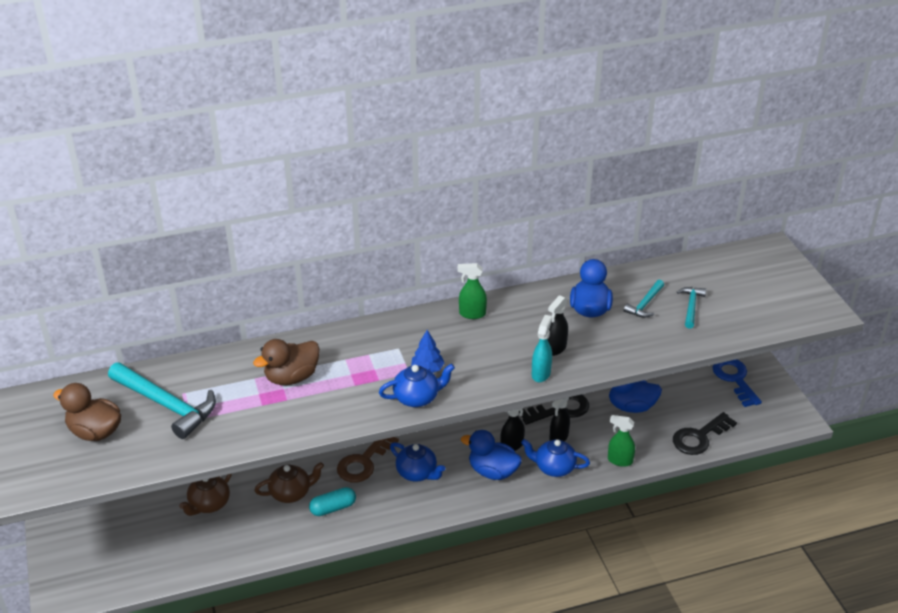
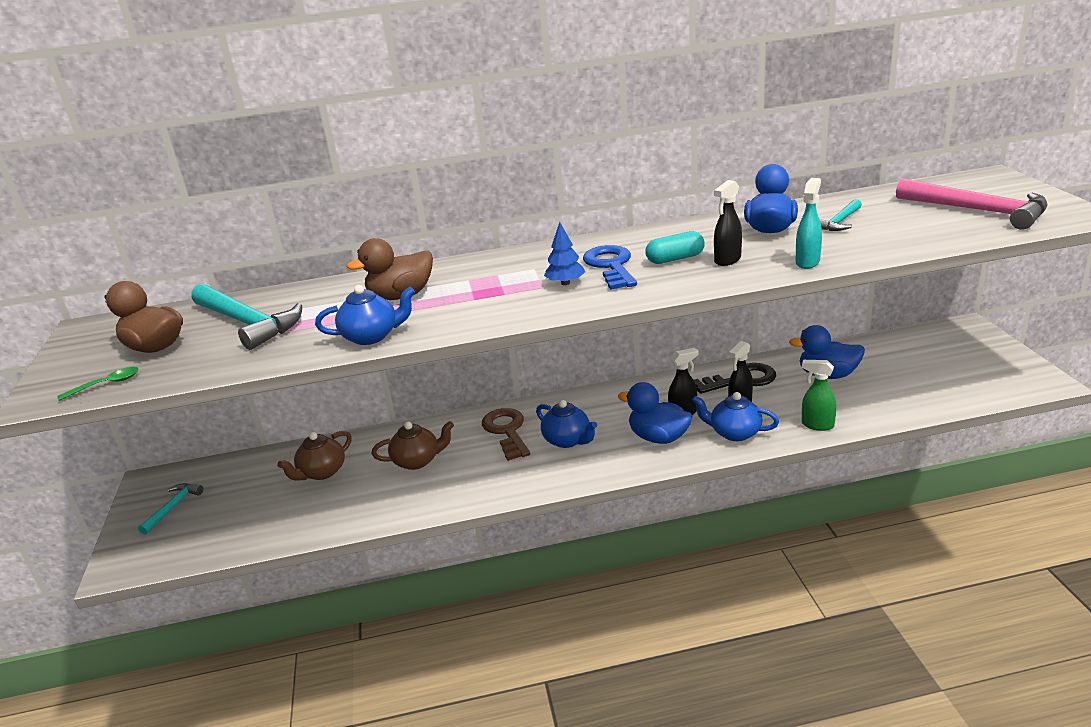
camera: 10 degrees right, 10 degrees down
turquoise capsule [309,487,356,516] -> turquoise capsule moved to [645,231,705,264]
brown key [337,437,399,483] -> brown key turned 120 degrees clockwise [482,408,530,461]
blue teapot [379,363,455,407] -> blue teapot moved to [315,285,415,345]
green spray bottle [457,263,487,319] -> none
turquoise spray bottle [532,315,552,382] -> turquoise spray bottle moved to [796,178,822,269]
black key [673,412,737,455] -> none
turquoise hammer [677,287,706,329] -> turquoise hammer moved to [138,483,203,535]
blue key [712,359,762,407] -> blue key moved to [583,245,637,290]
none -> green spoon [57,367,139,401]
none -> pink hammer [896,178,1048,230]

